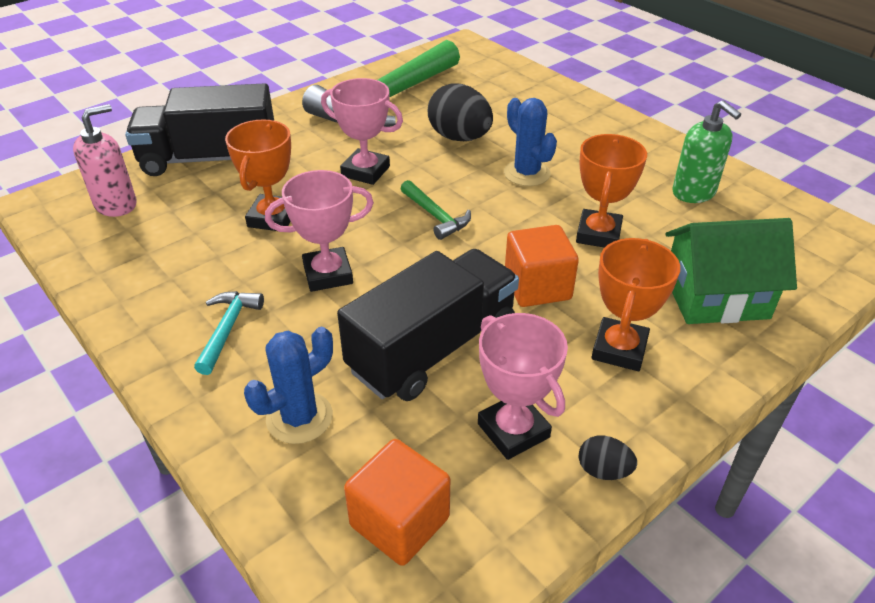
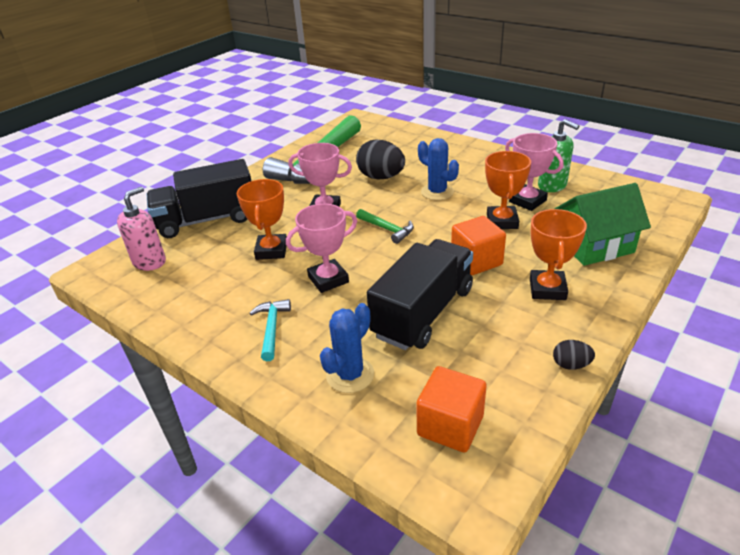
camera: 10 degrees left, 5 degrees down
pink trophy [478,313,568,460] -> pink trophy moved to [505,133,563,211]

